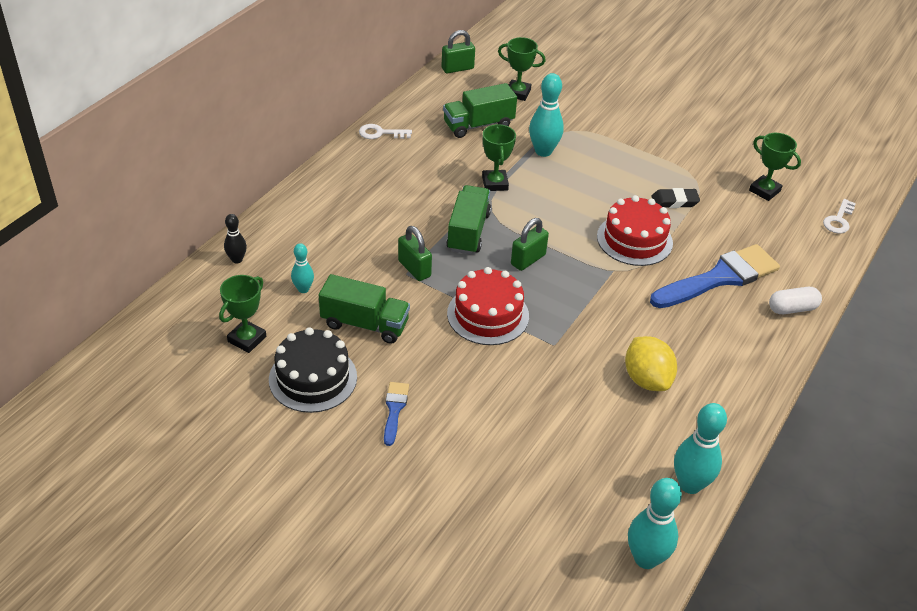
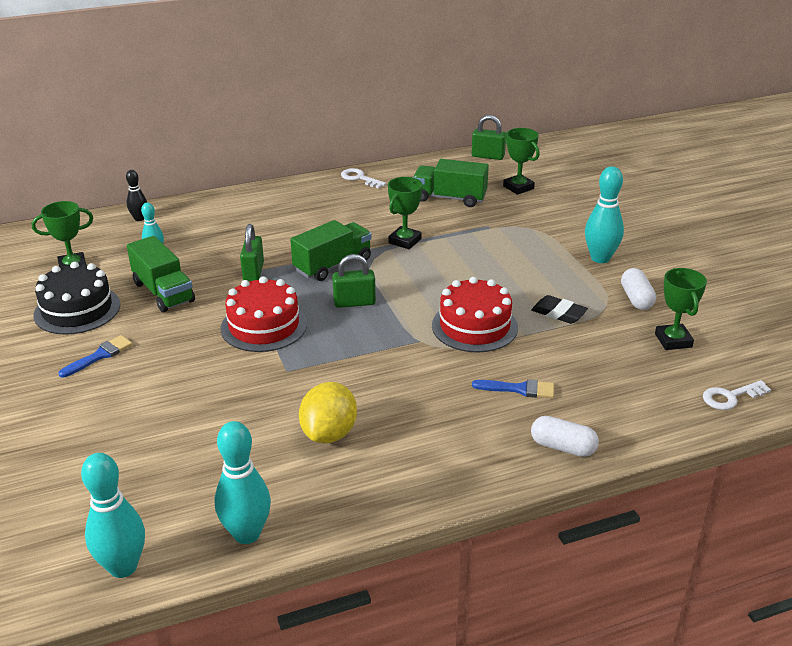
camera: 40 degrees right, 10 degrees down
turquoise bowling pin [529,73,564,157] -> turquoise bowling pin moved to [585,166,624,263]
blue brush [650,244,780,308] -> blue brush [472,379,554,398], size x0.47
none -> white capsule [621,268,656,310]

